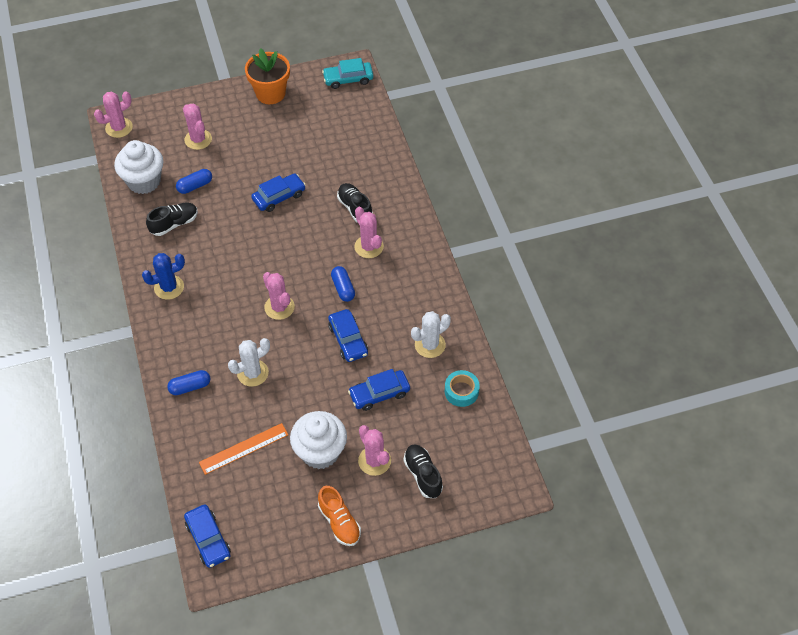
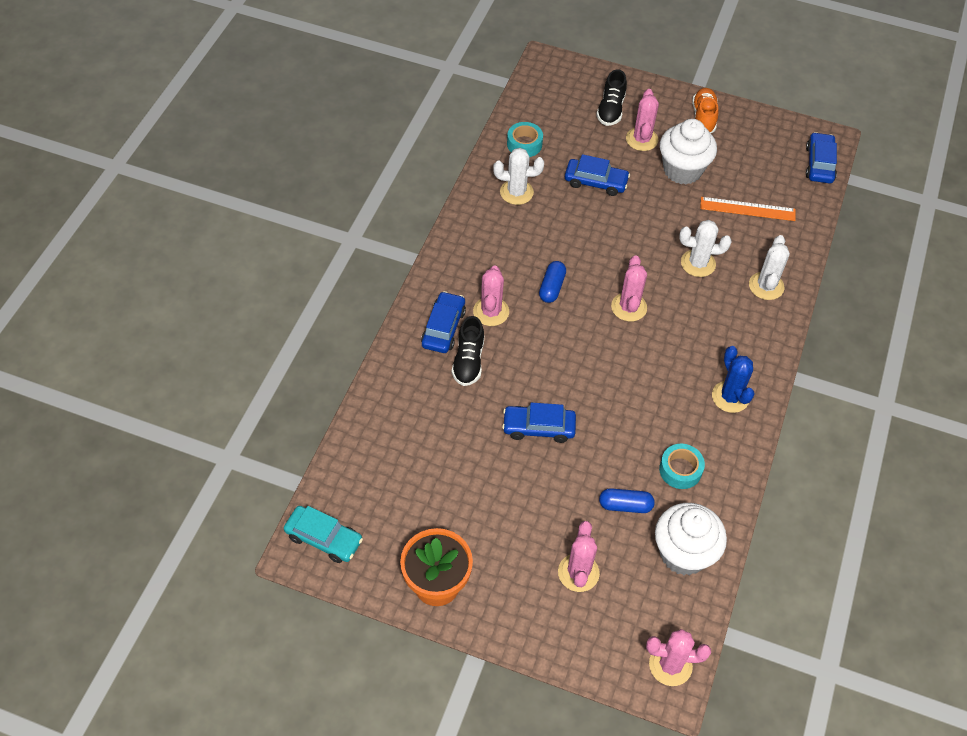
camera: 145 degrees left, 0 degrees up
blue cactus [142,253,185,300] -> blue cactus turned 60 degrees clockwise [712,346,755,413]
black shoe [146,203,198,236] -> turquoise tape [659,444,705,489]
blue capsule [167,370,210,395] -> white cactus [749,235,790,300]
blue car [328,309,368,362] -> blue car moved to [421,291,466,353]

